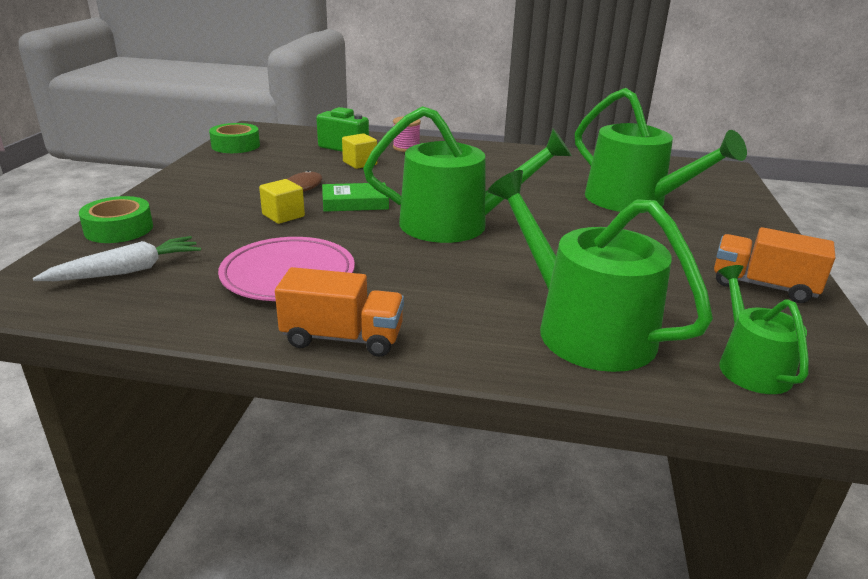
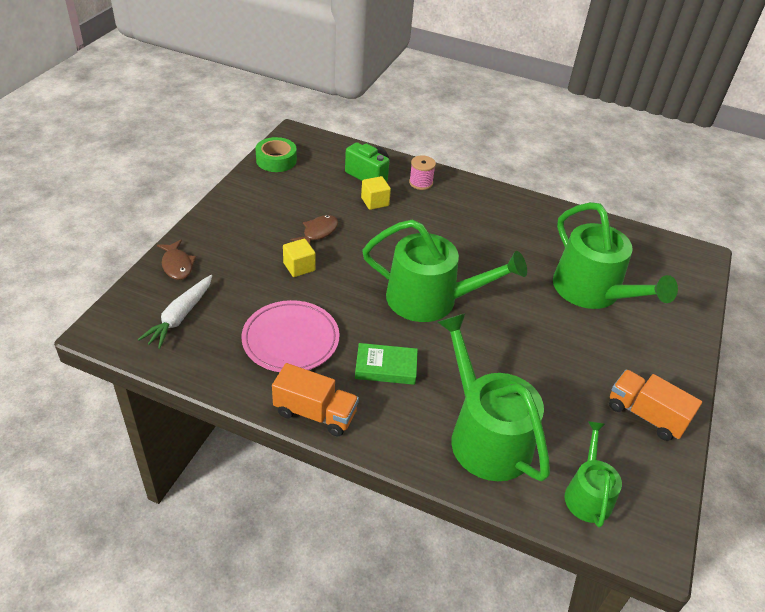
camera: 10 degrees right, 15 degrees up
white carrot [33,236,201,281] -> white carrot turned 135 degrees clockwise [138,275,212,349]
green tape [79,196,153,243] -> brown fish [157,240,196,280]
green book [322,183,389,212] -> green book moved to [355,343,418,385]

